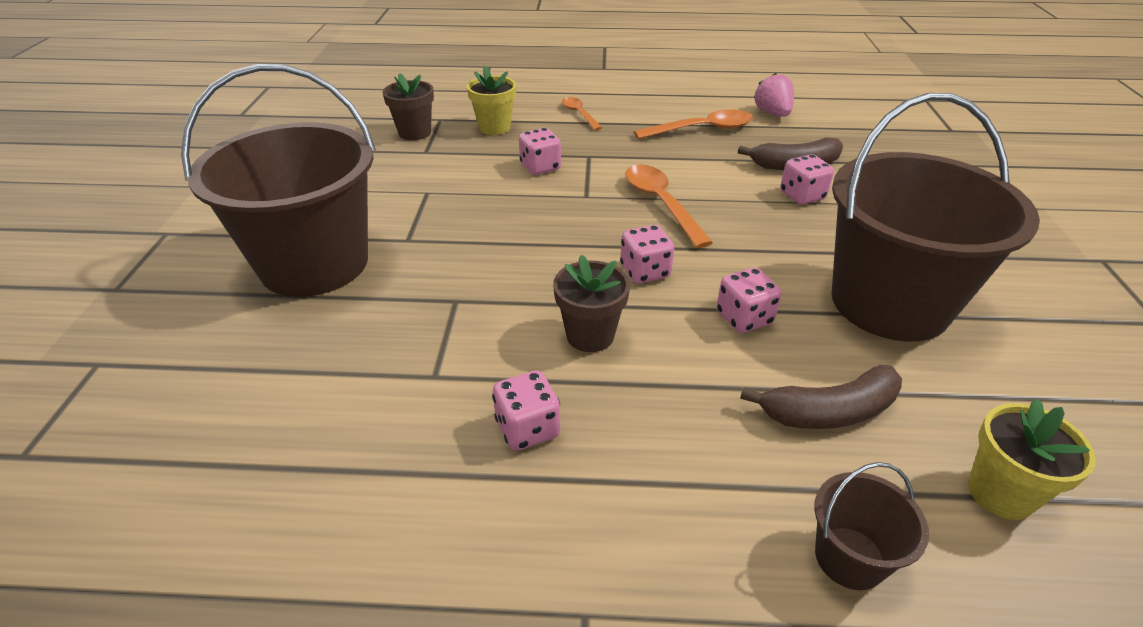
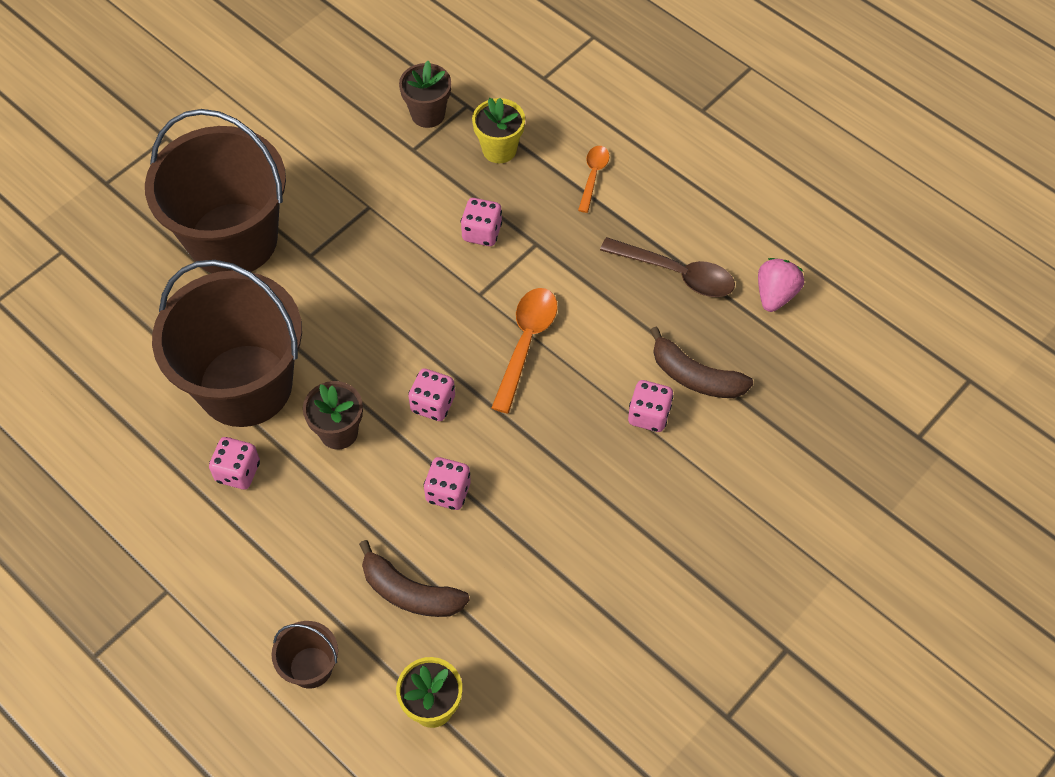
camera: 40 degrees right, 20 degrees up
orange spoon [634,109,753,139] -> brown spoon [600,237,735,297]
brown bucket [832,93,1040,342] -> brown bucket moved to [152,260,302,427]

